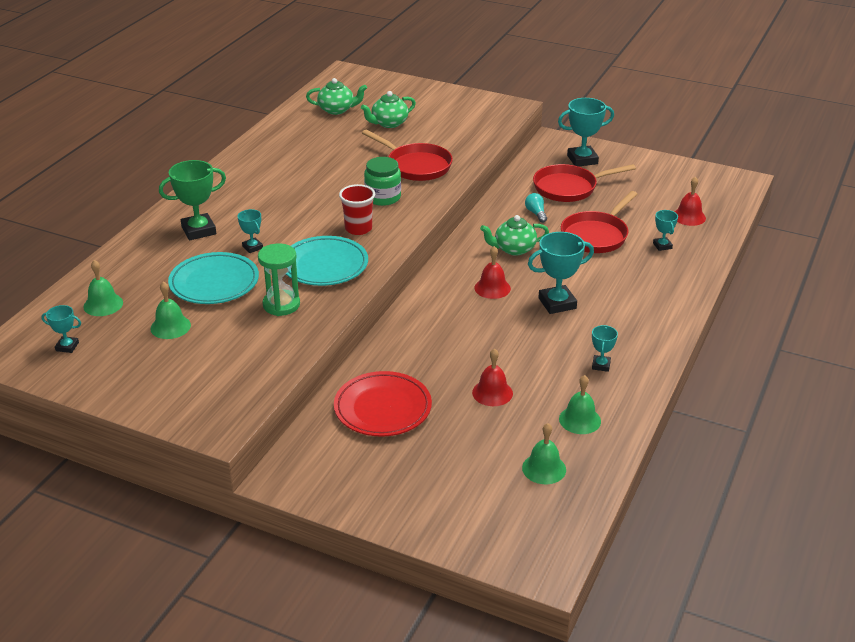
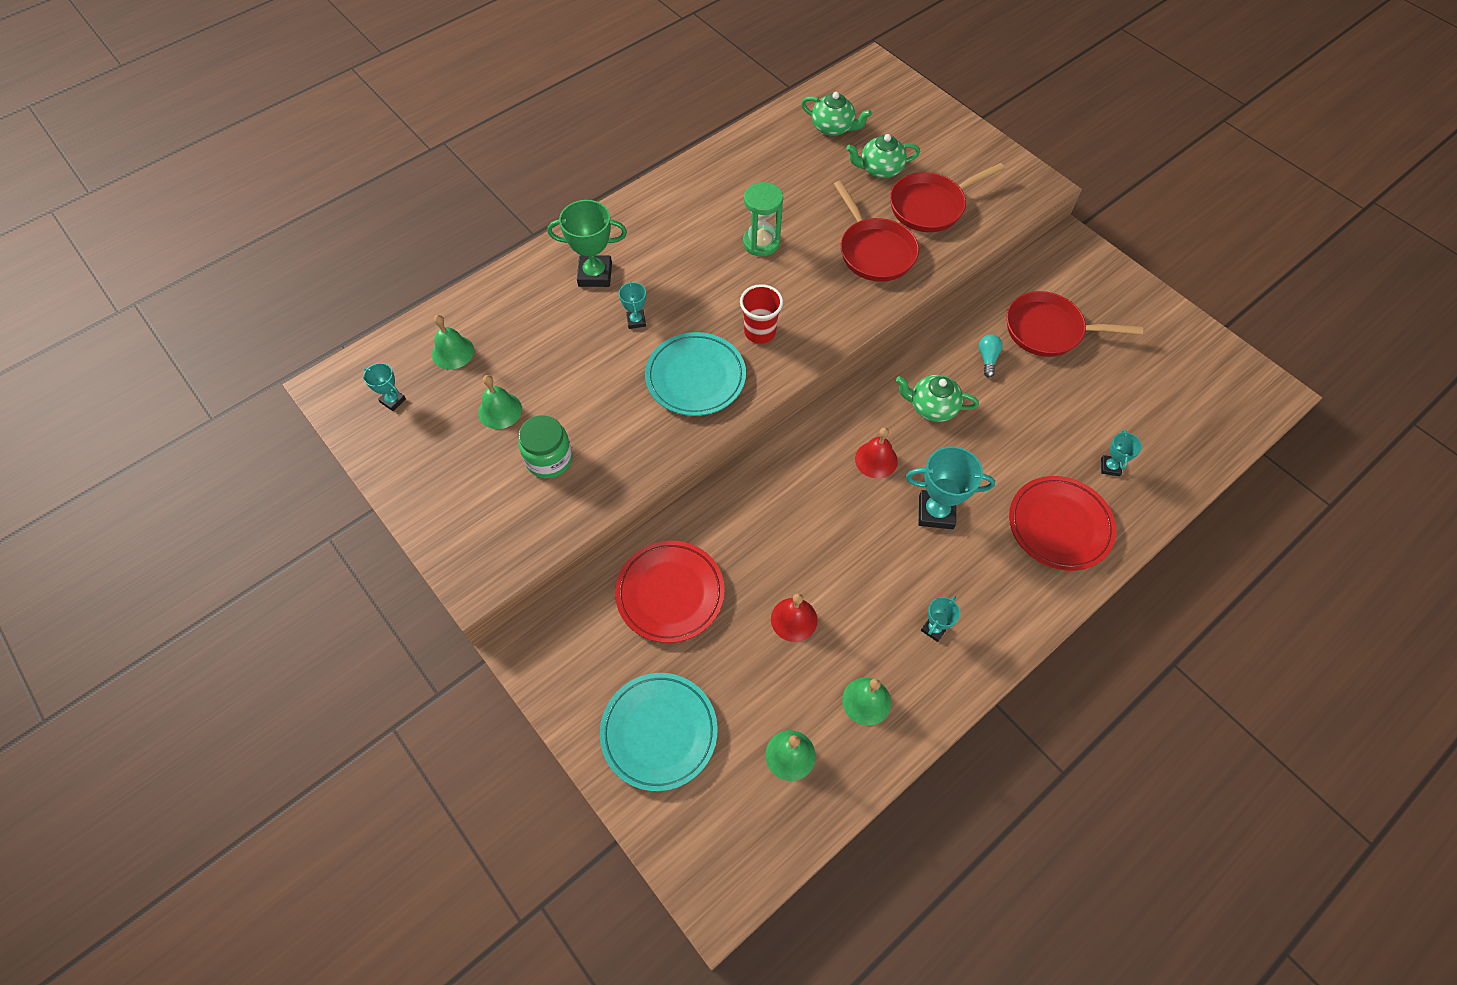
camera: 25 degrees right, 25 degrees up
turquoise plate [168,252,259,304] -> turquoise plate moved to [600,673,718,791]
green hourglass [258,243,300,316] -> green hourglass moved to [743,182,783,256]
green jar [364,157,401,206] -> green jar moved to [518,415,573,479]
turquoise trophy [558,98,614,167] -> none
red pan [561,191,637,253] -> red pan moved to [890,163,1005,232]
red bell [674,177,706,226] -> none
none -> red plate [1009,476,1116,571]

